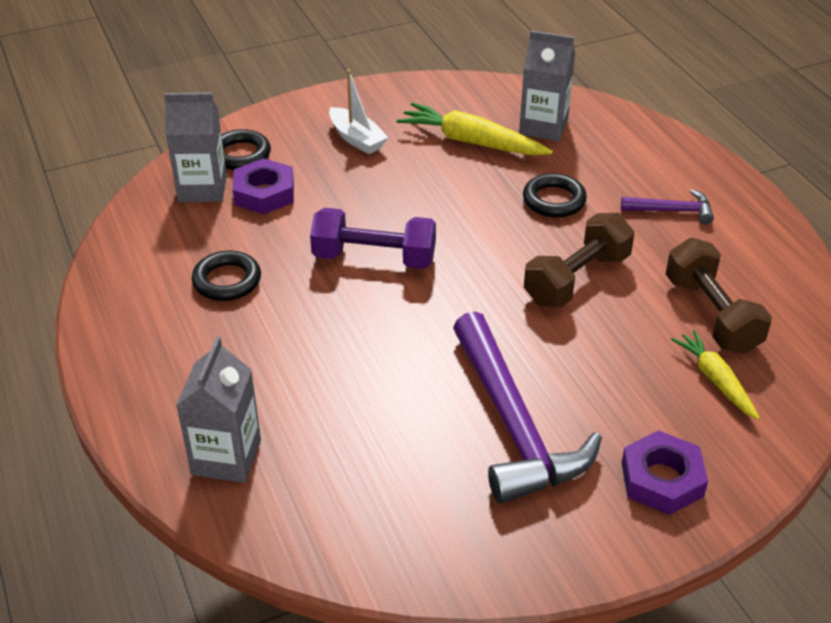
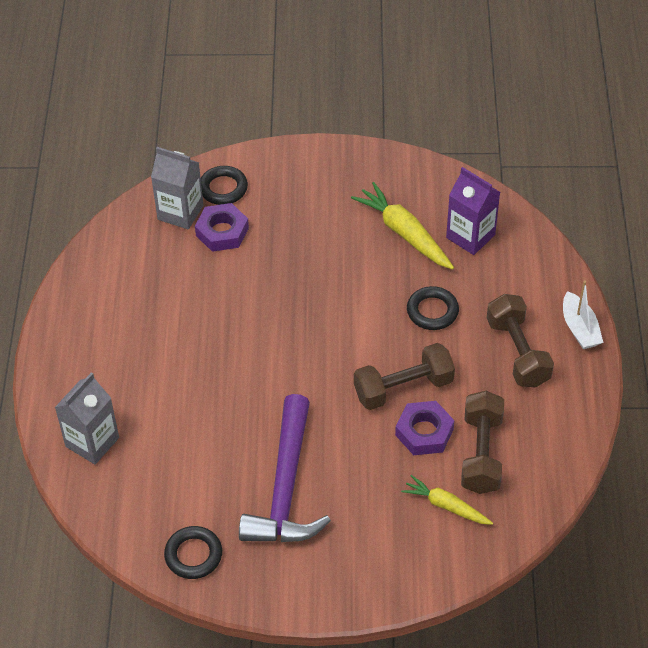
camera: 25 degrees right, 10 degrees up
black ring [192,251,261,301] -> black ring moved to [164,526,222,579]
purple dumbbell [310,208,436,269] -> none
white boat [329,70,388,154] -> white boat moved to [563,281,603,349]
grey carton [519,30,575,141] -> purple carton [446,167,500,255]
purple hammer [621,189,714,224] -> brown dumbbell [487,294,554,388]
purple nut [622,430,708,515] -> purple nut moved to [395,401,455,455]
yellow carrot [671,330,760,420] -> yellow carrot turned 60 degrees counterclockwise [401,475,493,525]

